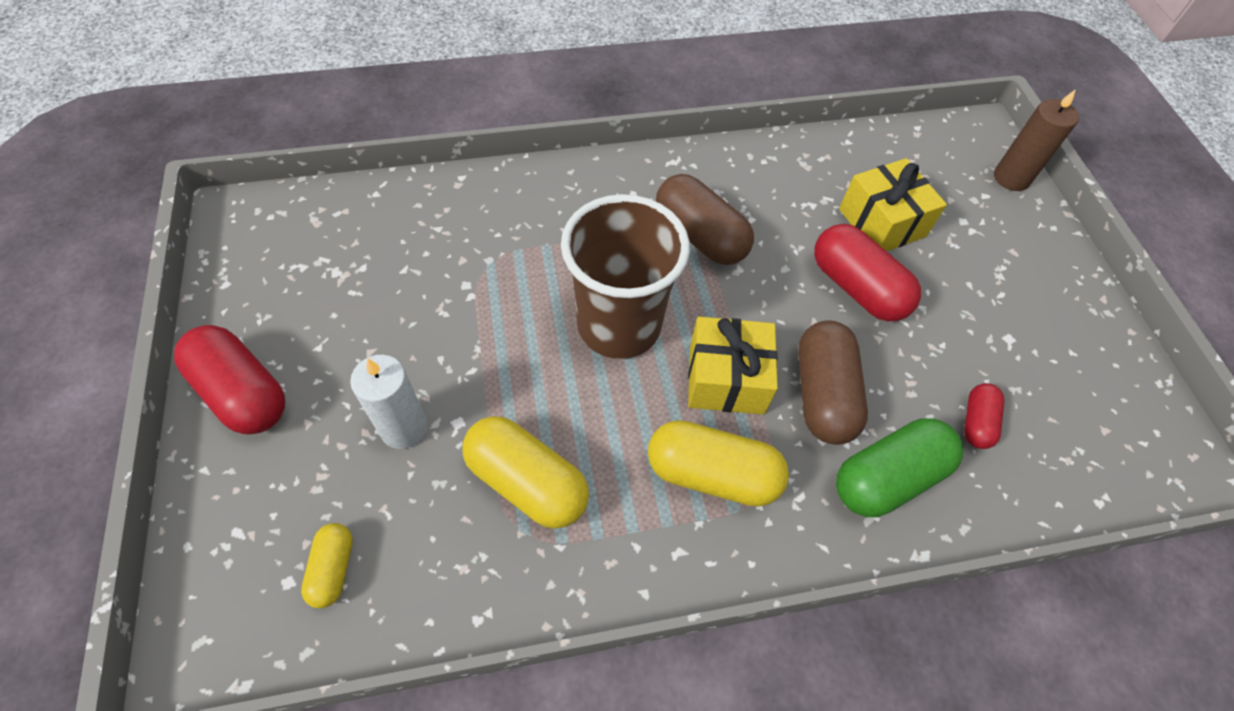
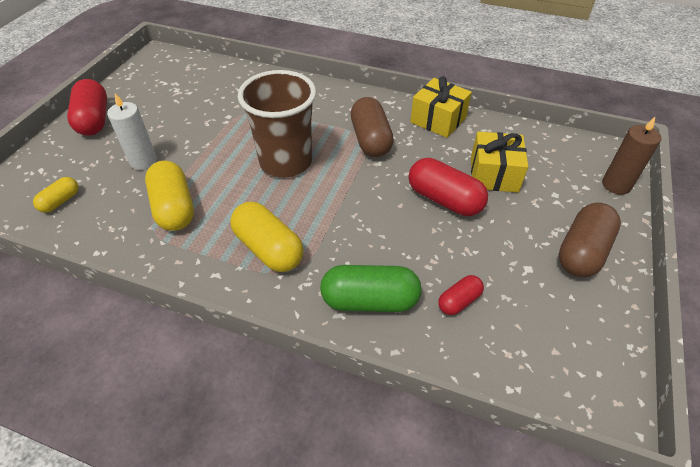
camera: 35 degrees right, 10 degrees down
yellow gift [688,316,778,415] -> yellow gift moved to [410,76,472,138]
brown capsule [798,321,868,445] -> brown capsule moved to [558,203,621,277]
red capsule [814,224,921,321] -> red capsule turned 45 degrees counterclockwise [409,158,488,216]

